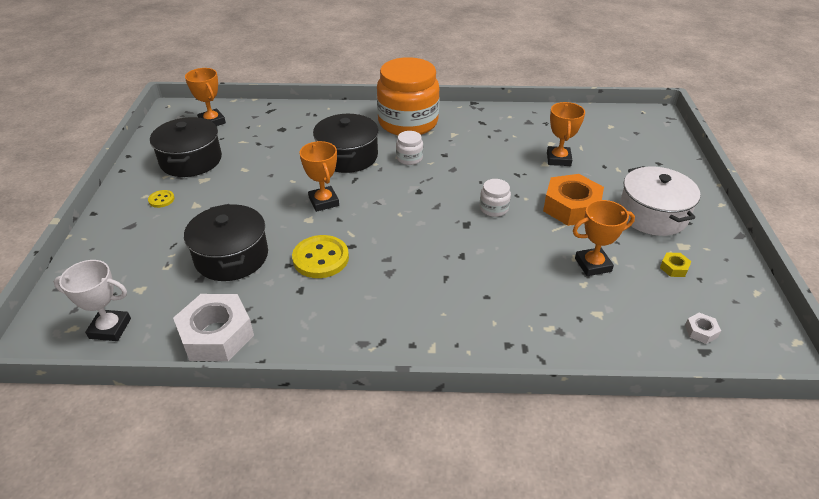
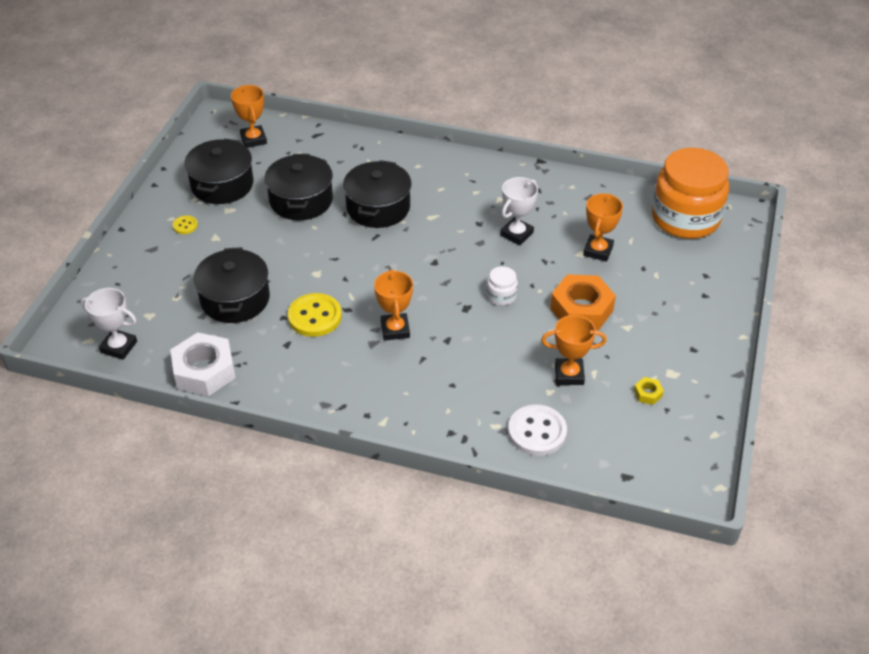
camera: 15 degrees right, 5 degrees up
orange trophy [299,141,339,212] -> orange trophy moved to [374,269,413,341]
orange jar [377,57,440,135] -> orange jar moved to [652,148,729,239]
white jar [396,131,423,165] -> none
white pot [619,166,700,236] -> none
white nut [685,313,721,344] -> none
none -> black pot [264,154,333,221]
none -> white trophy [500,177,538,245]
none -> white button [508,405,567,456]

